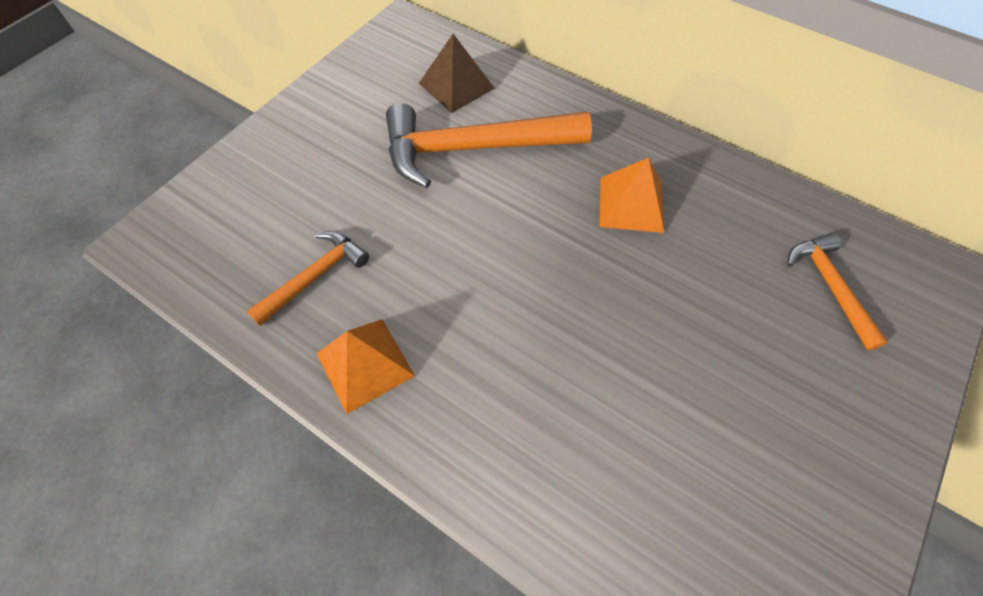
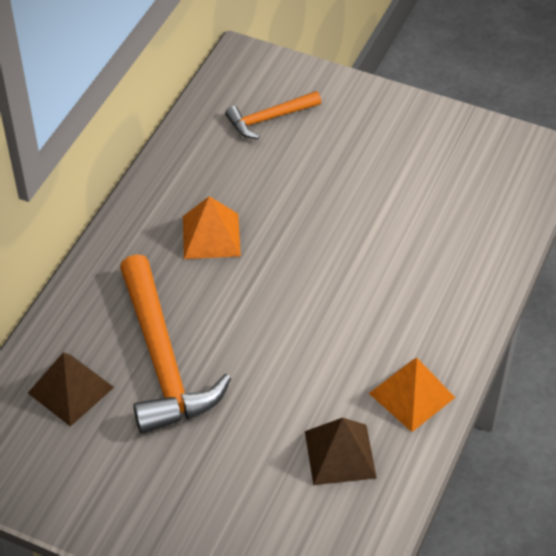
camera: 100 degrees left, 10 degrees down
orange hammer [246,231,369,326] -> brown pyramid [305,418,377,485]

